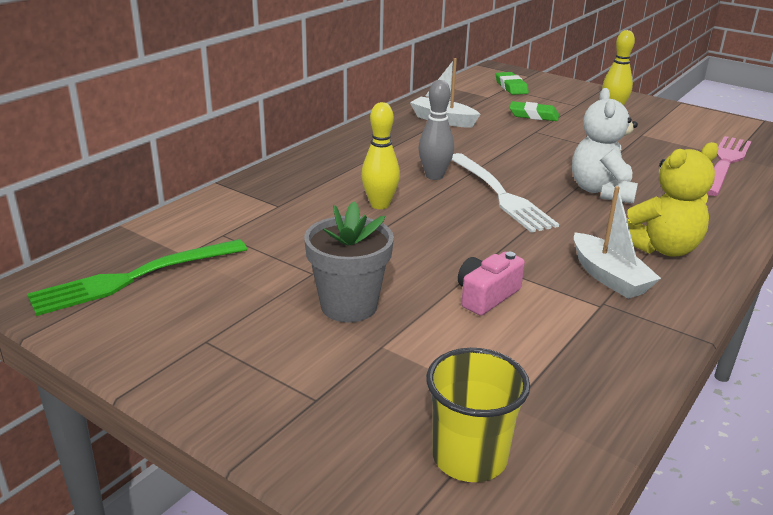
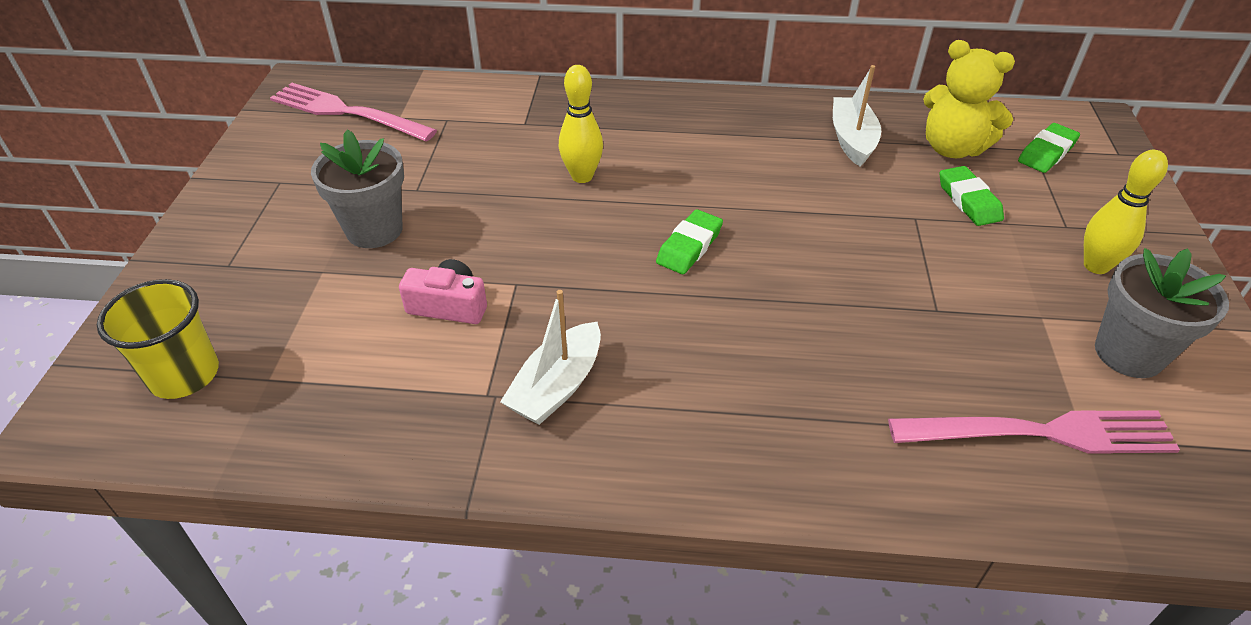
camera: 60 degrees right, 15 degrees up
green fork [27,239,247,316] -> pink fork [270,83,437,142]
grey bowling pin [419,80,454,180] -> none
white fork [451,153,559,233] -> green eraser [656,209,723,274]
white teddy bear [572,88,638,204] -> none
yellow teddy bear [627,142,719,257] -> yellow teddy bear moved to [923,40,1015,158]
none -> grey flower pot [1095,248,1229,378]

